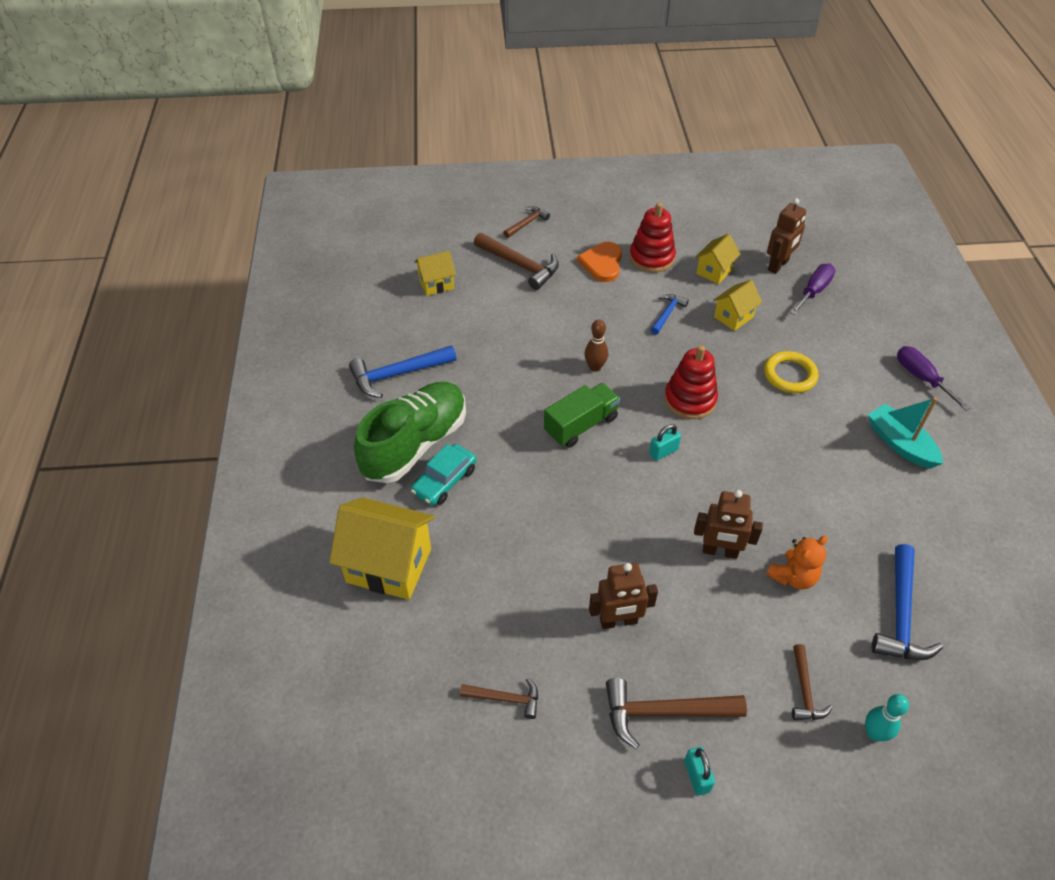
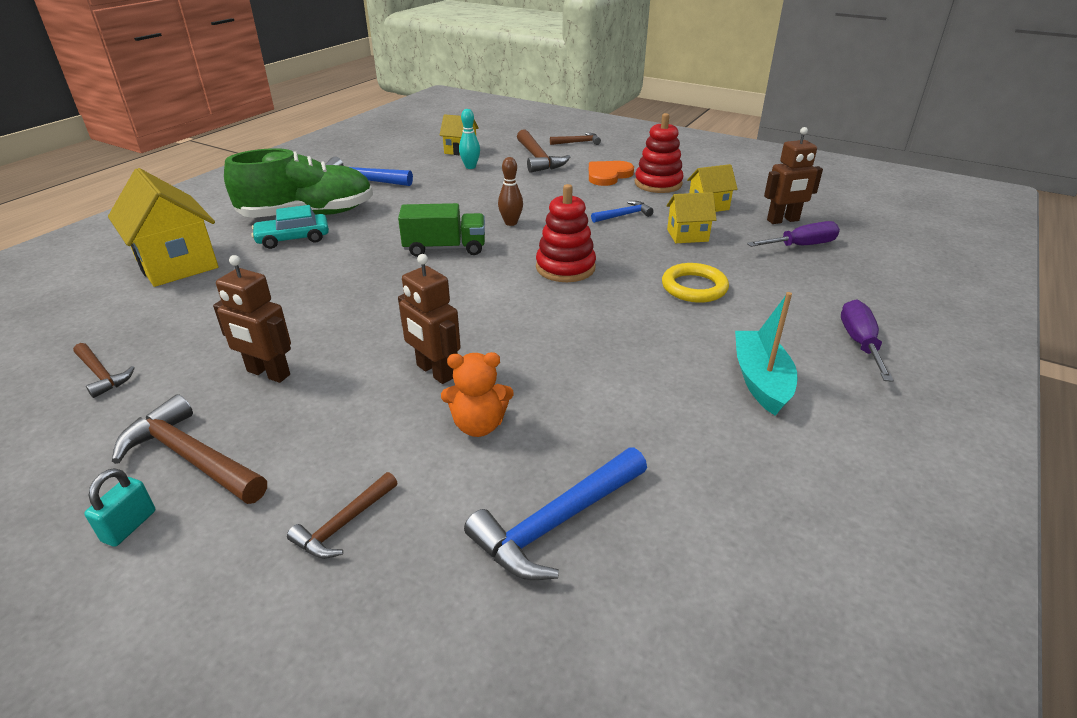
camera: 35 degrees right, 15 degrees down
turquoise padlock [649,424,681,461] -> none
turquoise bowling pin [865,694,909,741] -> turquoise bowling pin moved to [459,109,480,169]

